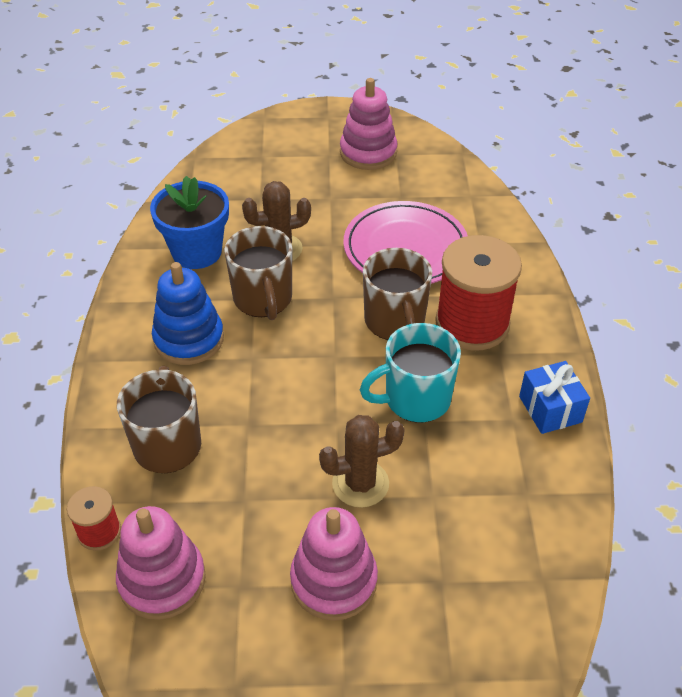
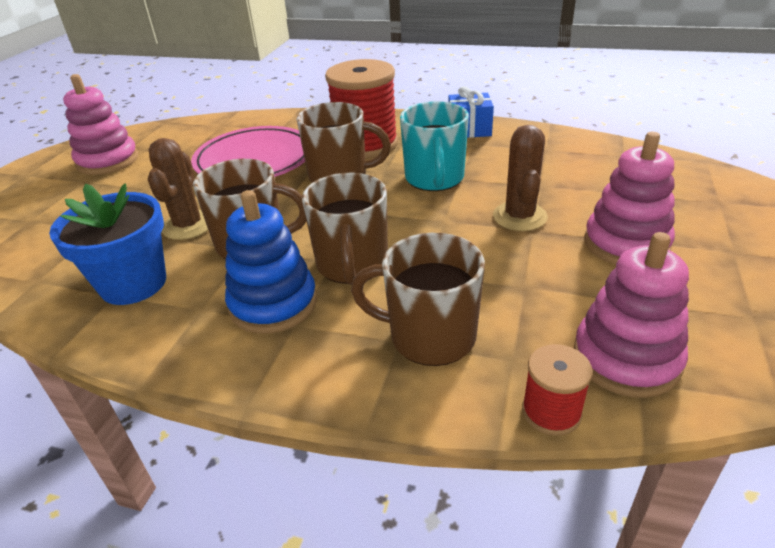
camera: 70 degrees left, 10 degrees down
none -> brown mug [302,173,388,285]

